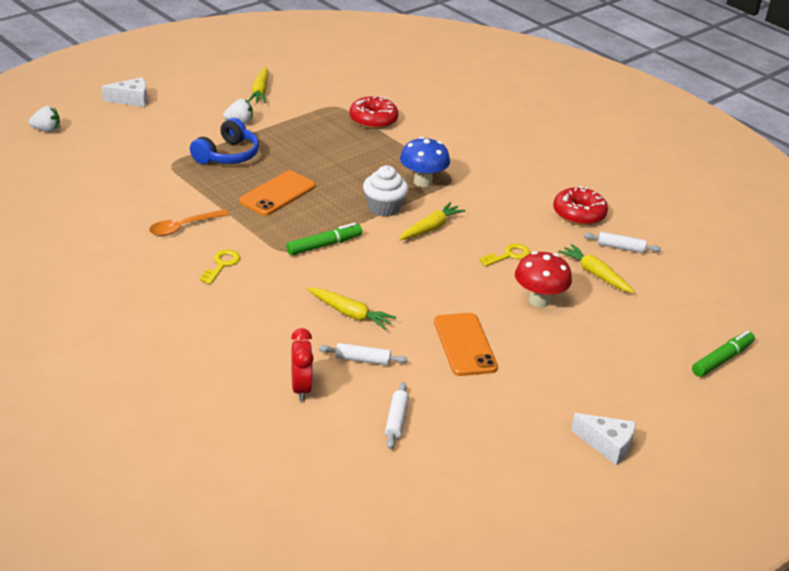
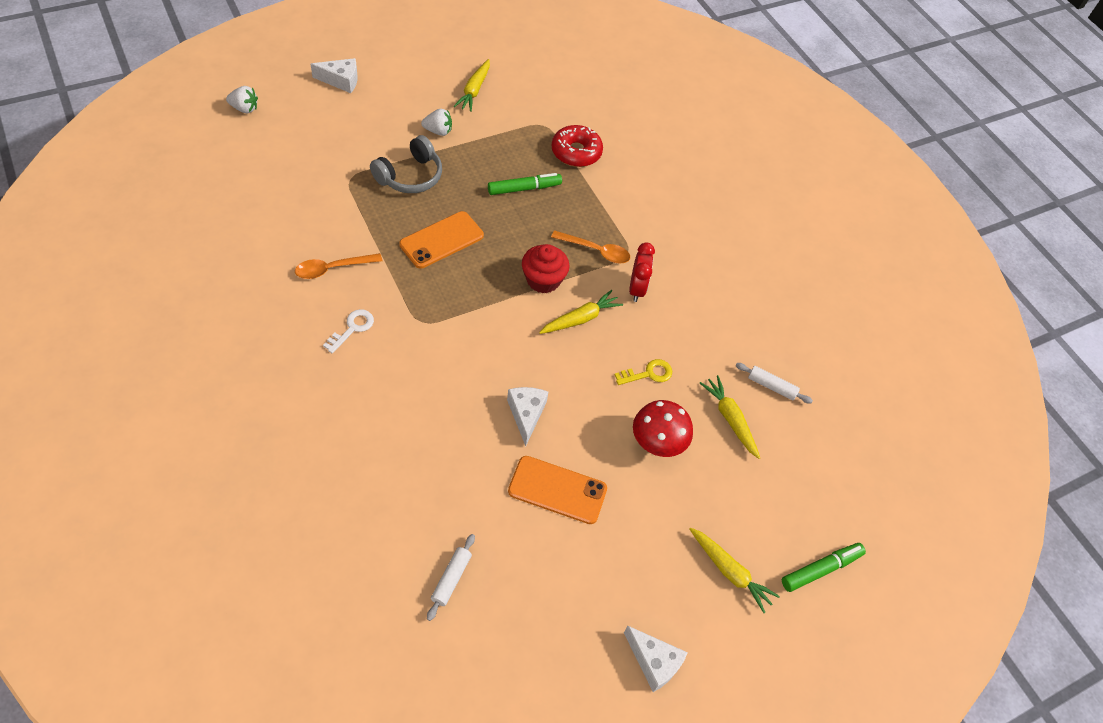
camera: 10 degrees right, 20 degrees up
blue headphones [190,118,259,164] -> grey headphones [370,135,442,193]
yellow key [200,249,240,284] -> white key [323,309,374,353]
green marker [286,223,362,255] -> green marker moved to [488,173,562,195]
red clock [291,328,314,401] -> red clock moved to [629,243,655,302]
yellow carrot [307,288,396,330] -> yellow carrot moved to [690,528,780,613]
white rolling pin [319,343,408,365] -> none
white cupcake [363,165,409,216] -> red cupcake [522,244,570,293]
blue mushroom [400,137,450,187] -> orange spoon [551,230,630,263]
orange phone [434,313,498,376] -> orange phone turned 75 degrees counterclockwise [508,456,607,524]
red donut [553,186,608,225] -> none
none -> white cheese [507,387,548,446]

